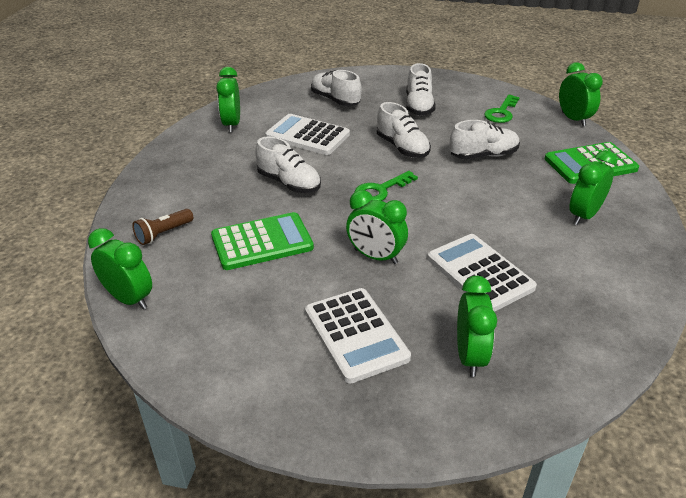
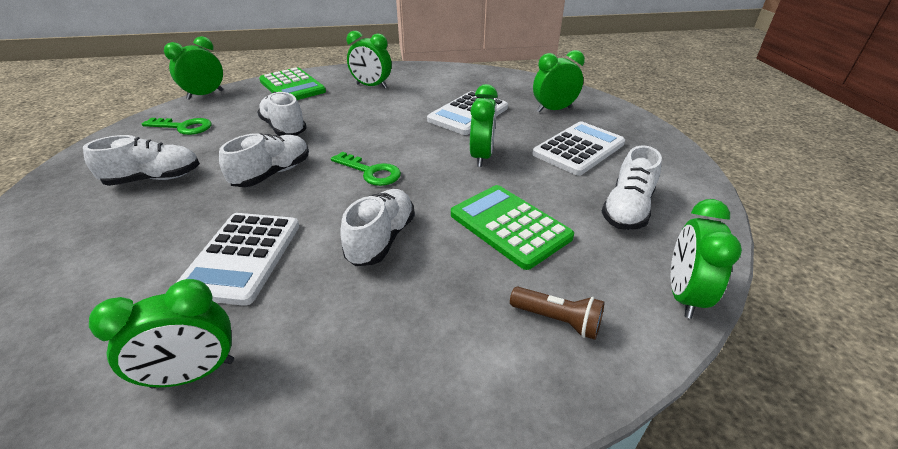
camera: 110 degrees left, 0 degrees up
white shoe [311,70,362,106] -> white shoe moved to [601,145,662,230]

